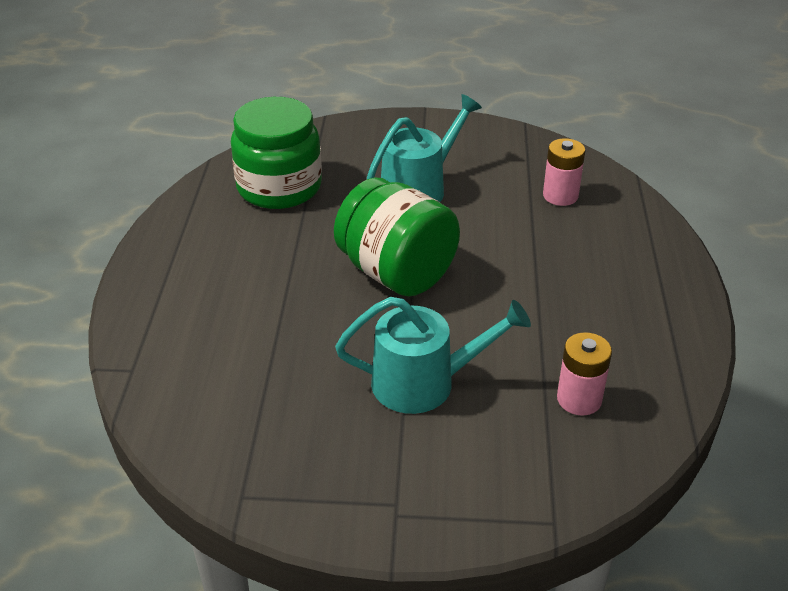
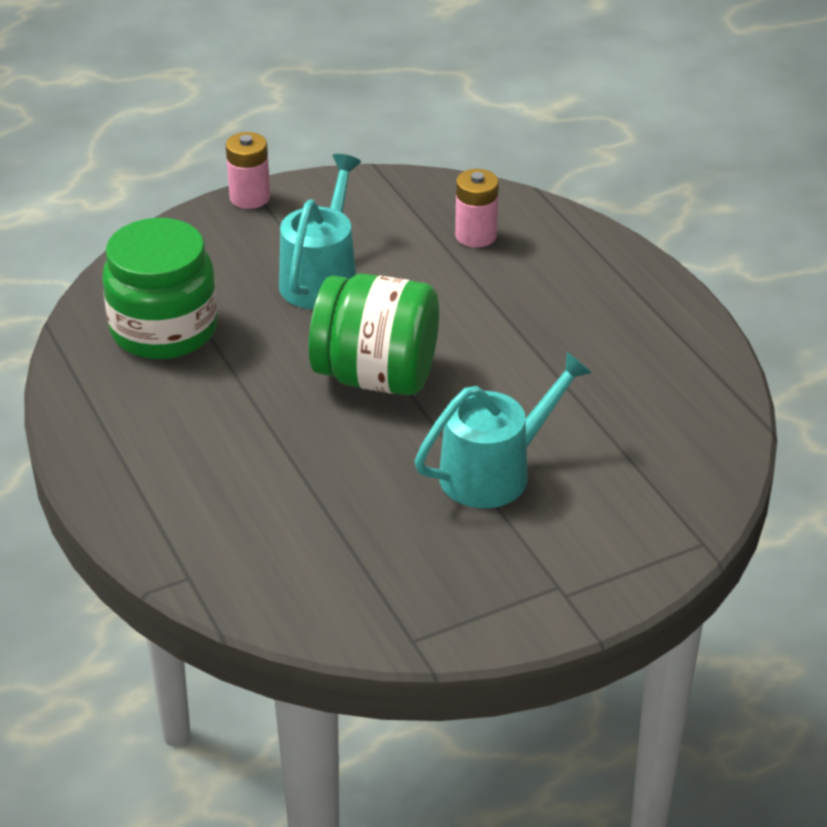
camera: 30 degrees left, 0 degrees up
pink battery [557,332,612,416] -> pink battery moved to [226,132,270,209]

